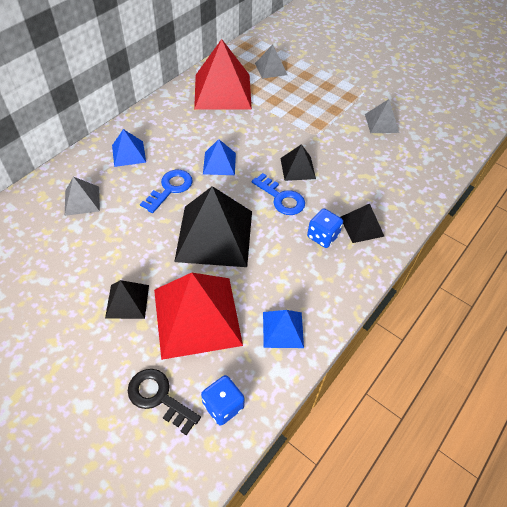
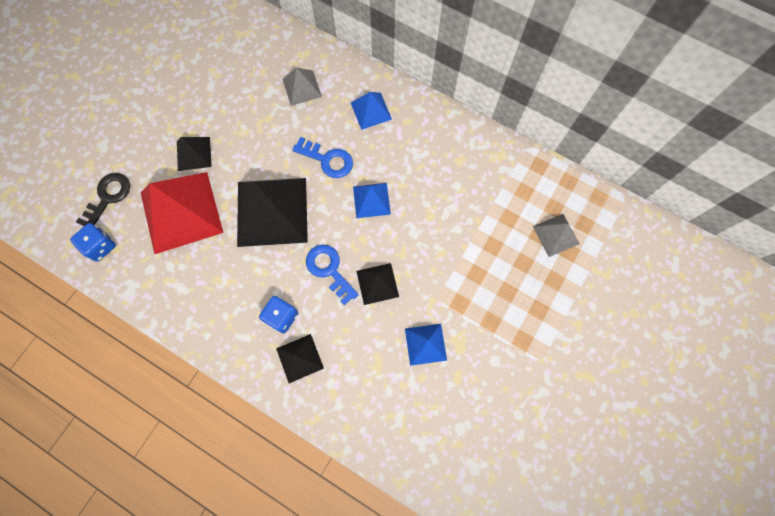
camera: 85 degrees right, 20 degrees up
red pyramid [194,39,252,110] -> none
blue key [252,173,305,215] -> blue key turned 105 degrees clockwise [306,245,359,305]
blue pyramid [263,310,304,348] -> blue pyramid moved to [405,324,447,366]
grey pyramid [365,99,399,133] -> none

